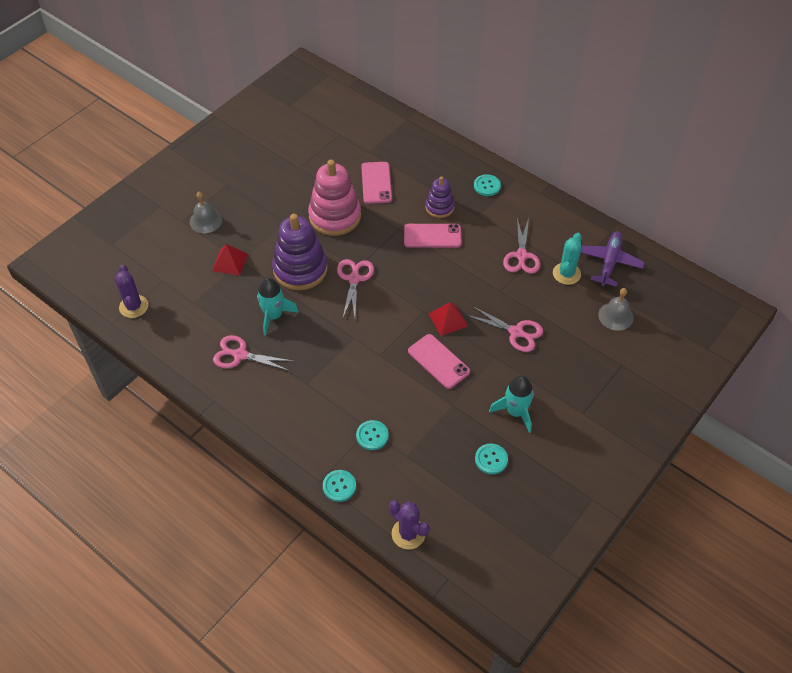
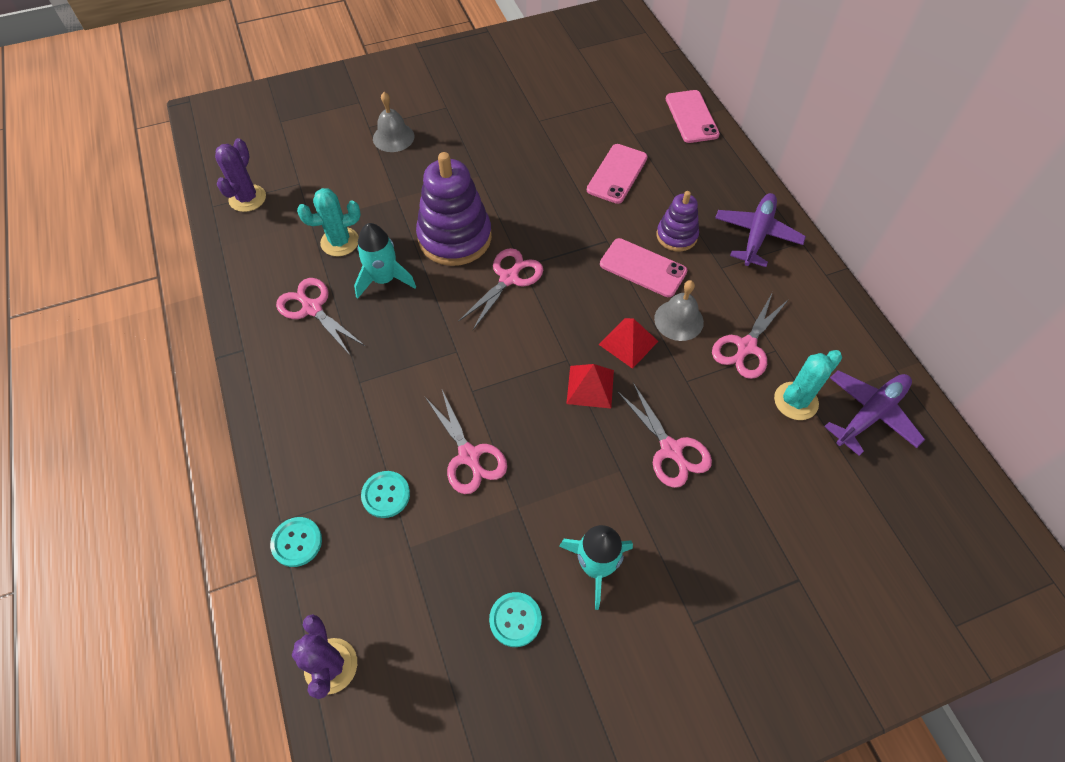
camera: 30 degrees right, 5 degrees up
red pyramid [212,244,248,276] -> red pyramid moved to [599,318,658,369]
pink stacking toy [308,160,361,236] -> none
pink phone [408,334,470,389] -> pink phone moved to [666,90,720,143]
turquoise button [474,174,501,196] -> purple plane [715,193,806,267]
grey bell [598,288,634,331] -> grey bell moved to [654,280,704,341]
none -> turquoise cactus [297,188,361,257]
none -> pink scissors [425,390,507,494]

